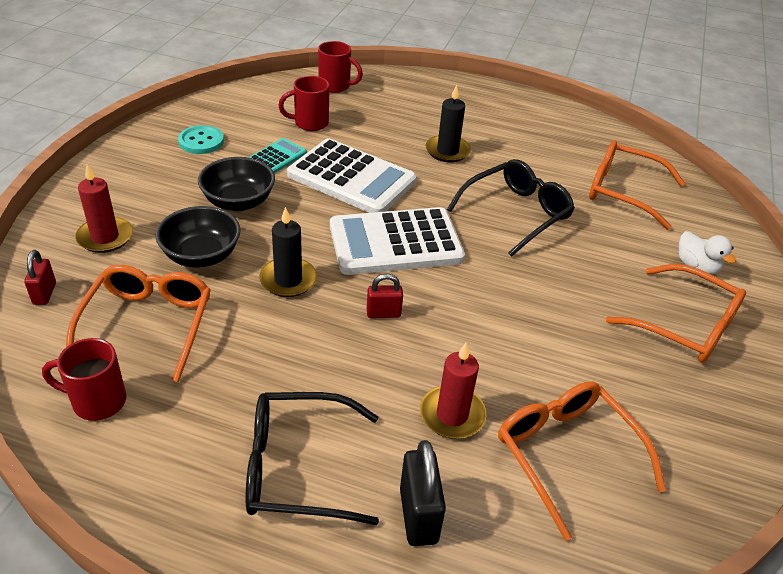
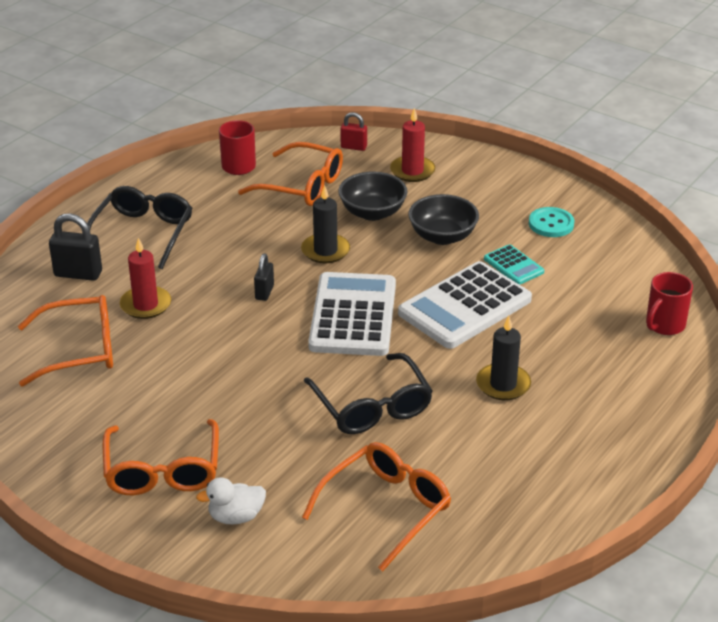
camera: 110 degrees right, 5 degrees down
red mug [278,76,330,131] -> none
red padlock [367,274,403,318] -> black padlock [254,253,274,301]
orange glasses [606,264,746,363] -> orange glasses turned 60 degrees counterclockwise [103,419,219,495]

